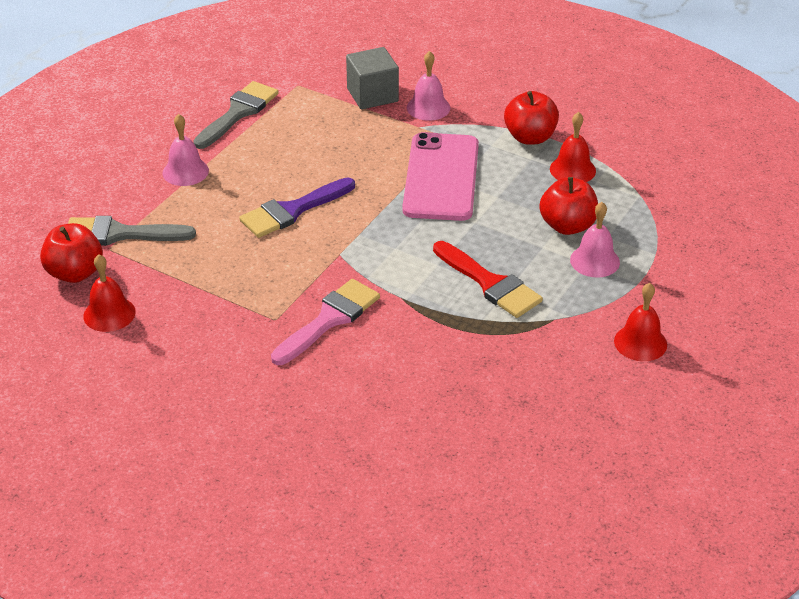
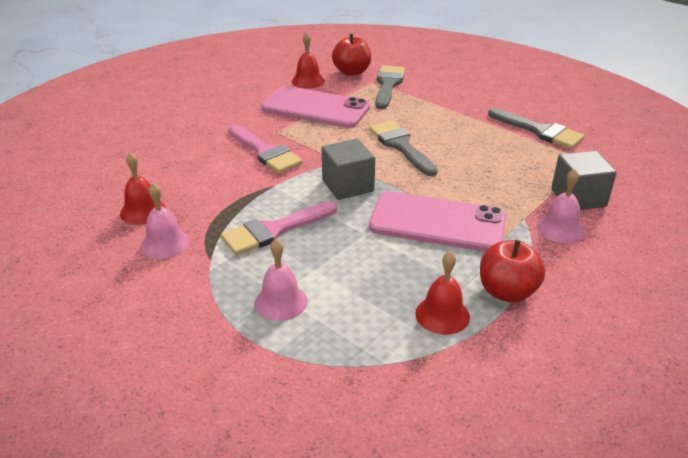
camera: 100 degrees right, 5 degrees down
pink bell [162,114,209,186] -> pink bell moved to [141,183,190,259]
purple brush [239,177,355,238] -> grey brush [369,121,438,176]
red brush [433,241,543,318] -> pink brush [221,202,337,255]
red apple [539,177,598,235] -> none
red bell [614,283,667,361] -> red bell moved to [120,152,166,225]
none -> pink phone [261,86,370,128]
none -> grey cube [322,138,375,200]

